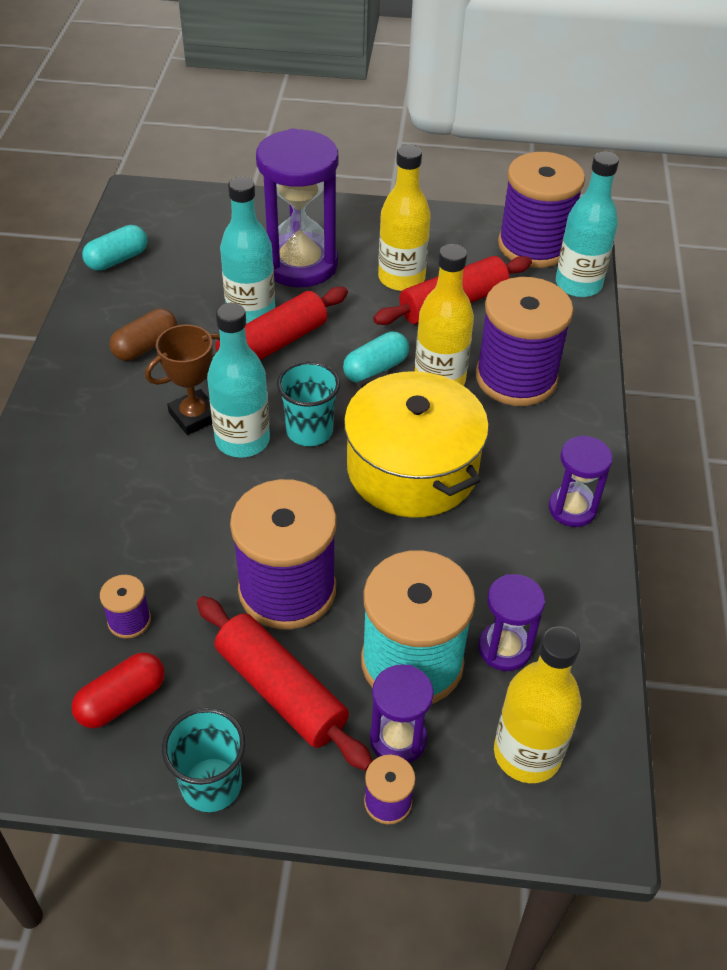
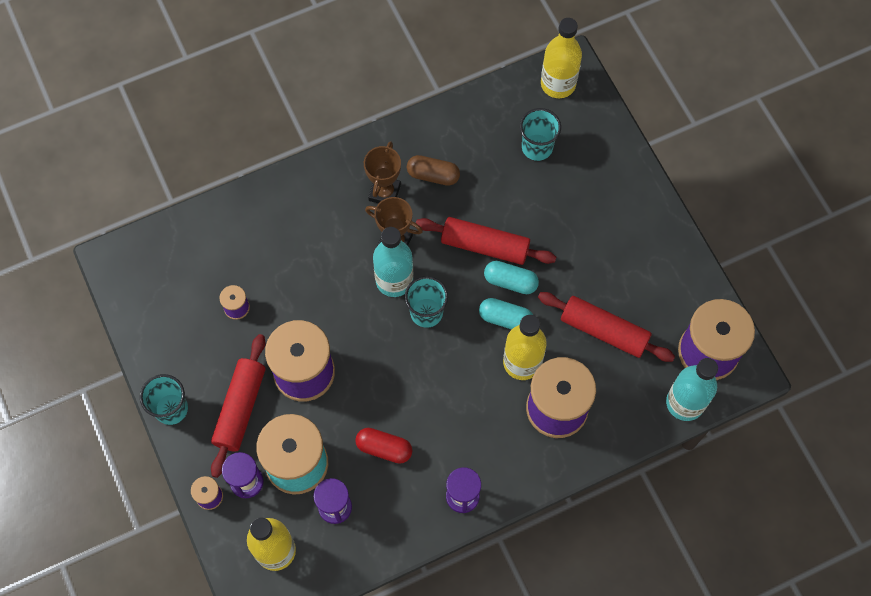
camera: 60 degrees right, 20 degrees up
red capsule [71,652,165,728] -> red capsule moved to [355,428,412,464]
turquoise capsule [82,225,147,271] -> turquoise capsule moved to [484,261,539,294]
turquoise bottle [220,176,275,324] -> none
purple hourglass [256,128,338,287] -> none
yellow pot [344,371,489,518] -> none
yellow bottle [378,145,431,291] -> yellow bottle moved to [541,18,582,98]
none -> brown trophy [364,141,401,203]
none -> turquoise cup [520,108,561,161]

